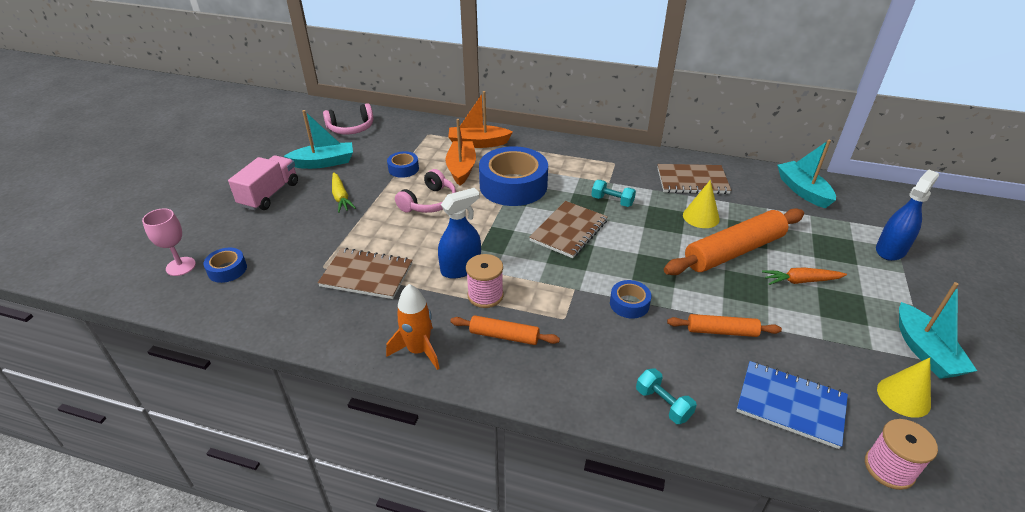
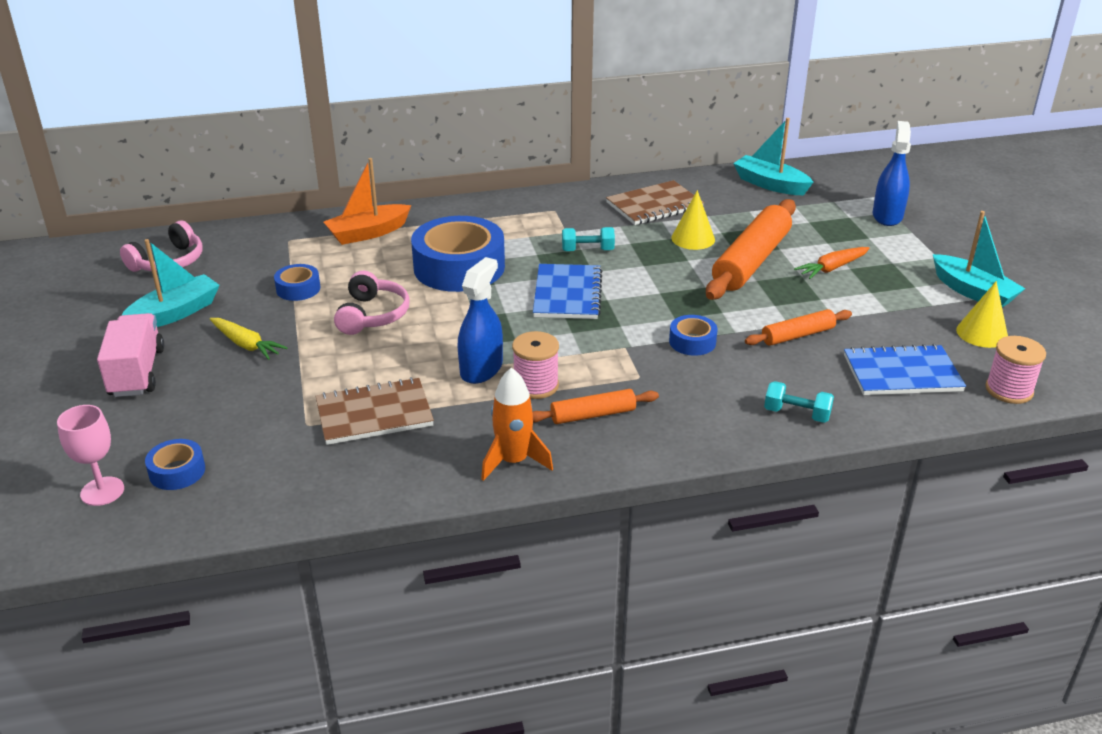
camera: 30 degrees left, 5 degrees down
orange boat [446,119,476,186] -> none
brown notebook [529,201,608,258] -> blue notebook [533,264,602,319]

